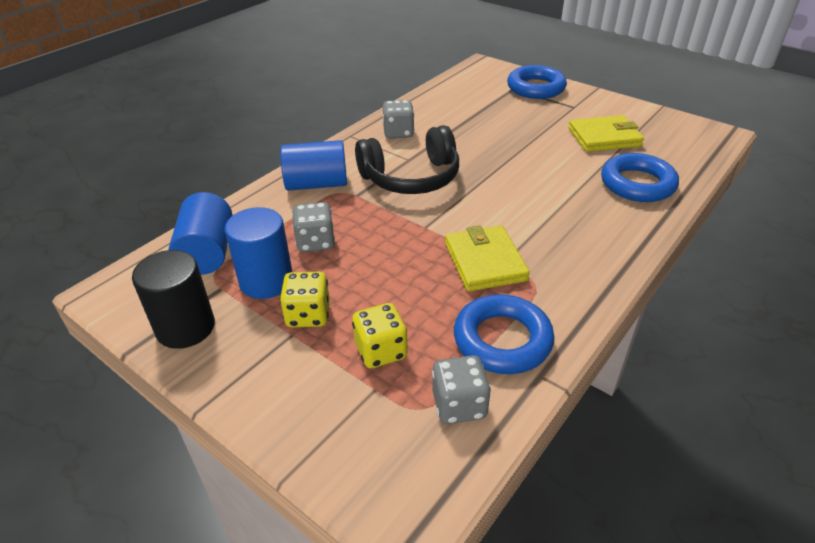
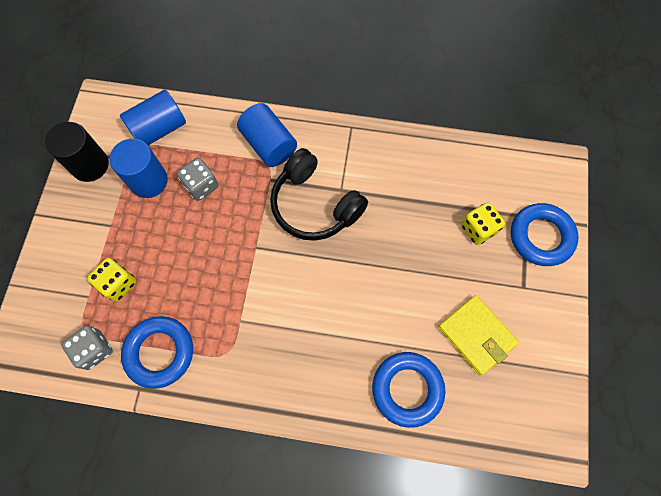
camera: 60 degrees right, 30 degrees up
yellow dice [280,272,330,327] -> yellow dice moved to [461,202,505,245]
grey dice [383,100,414,138] -> none
yellow wallet [445,225,530,291] -> none

